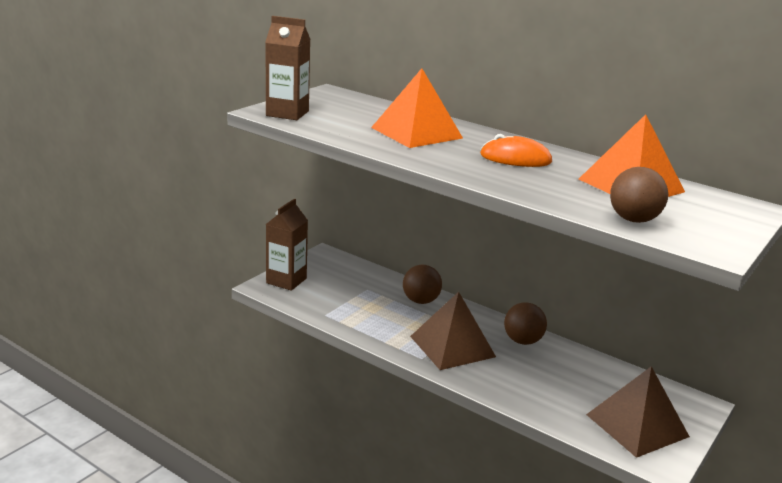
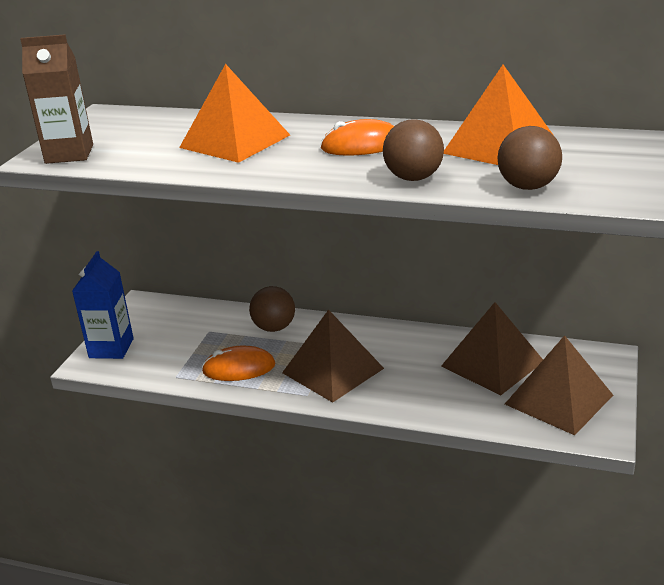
camera: 15 degrees left, 5 degrees up
brown carton [266,199,308,291] -> blue carton [72,251,134,359]
brown ball [504,302,547,345] -> brown ball moved to [383,119,444,181]
none -> orange mouse [202,346,275,381]
none -> brown pyramid [441,302,543,395]

